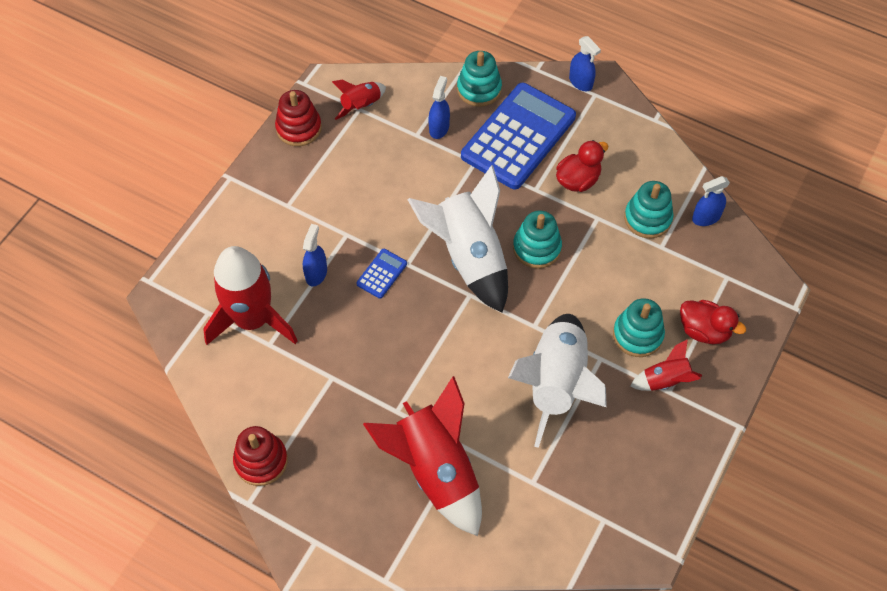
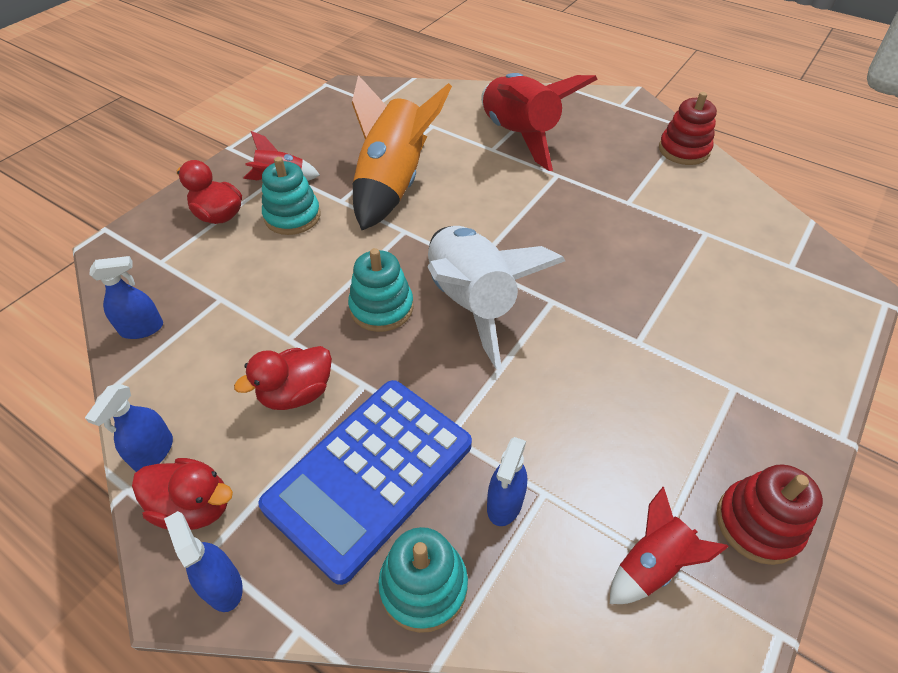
camera: 175 degrees left, 10 degrees down
red rocket [203,246,297,345] -> none
blue spray bottle [303,224,327,287] -> blue spray bottle moved to [85,384,173,472]
blue calculator [356,249,407,299] -> none
white rocket [508,314,607,448] -> orange rocket [352,75,452,230]
turquoise stacking toy [624,181,674,239] -> none
none -> red duck [132,458,233,530]

